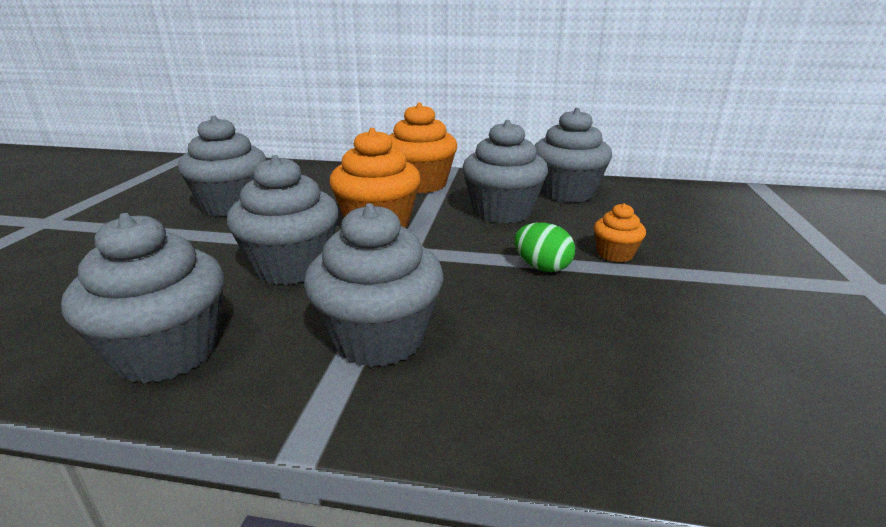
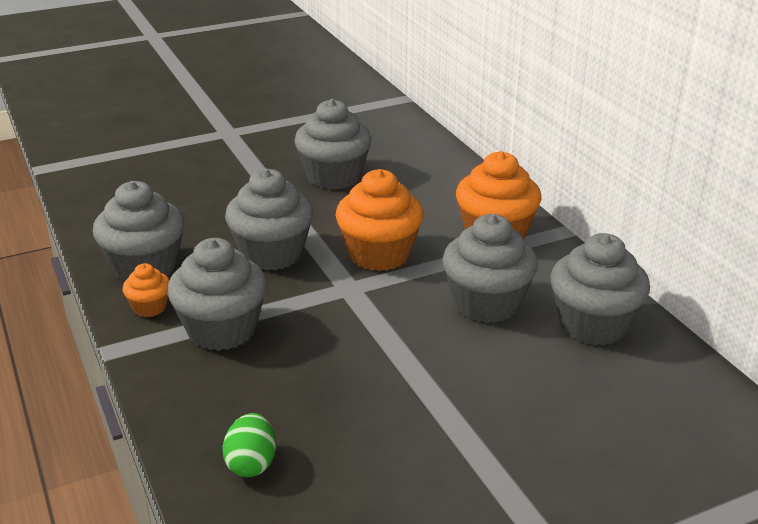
camera: 55 degrees right, 5 degrees up
green egg [514,222,575,272] -> green egg moved to [222,413,276,477]
orange cupcake [594,203,646,262] -> orange cupcake moved to [123,263,169,317]

